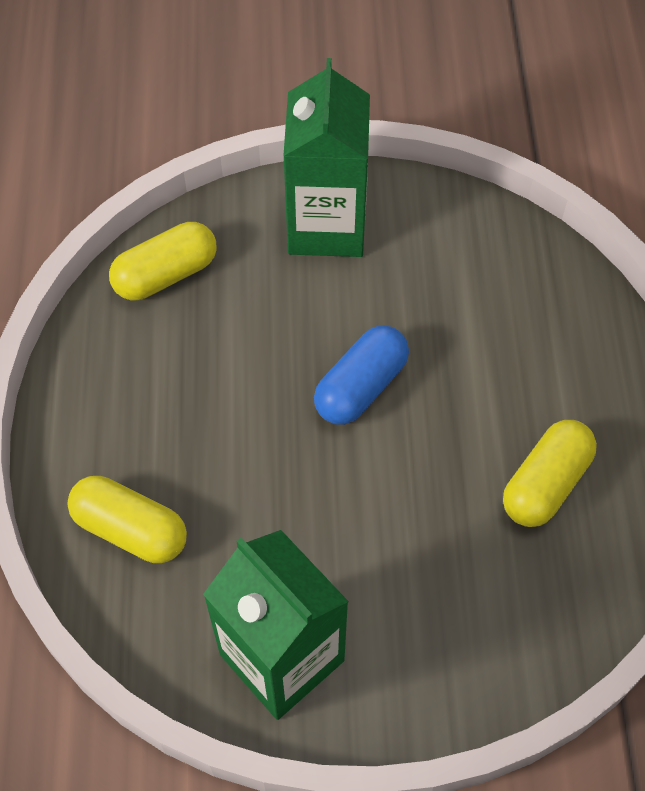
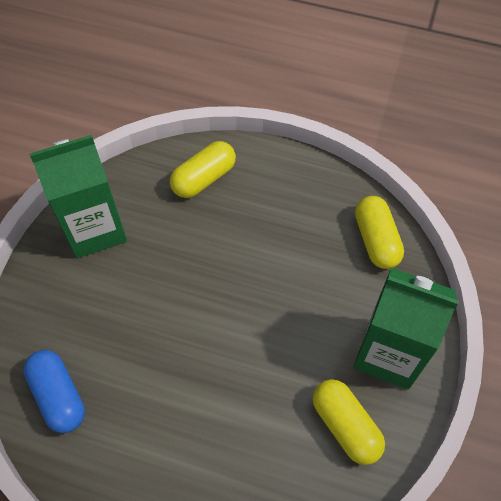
camera: 110 degrees right, 0 degrees up
blue capsule [314,326,409,425] -> blue capsule moved to [23,350,85,433]
yellow capsule [503,420,597,527] -> yellow capsule moved to [313,379,385,465]

